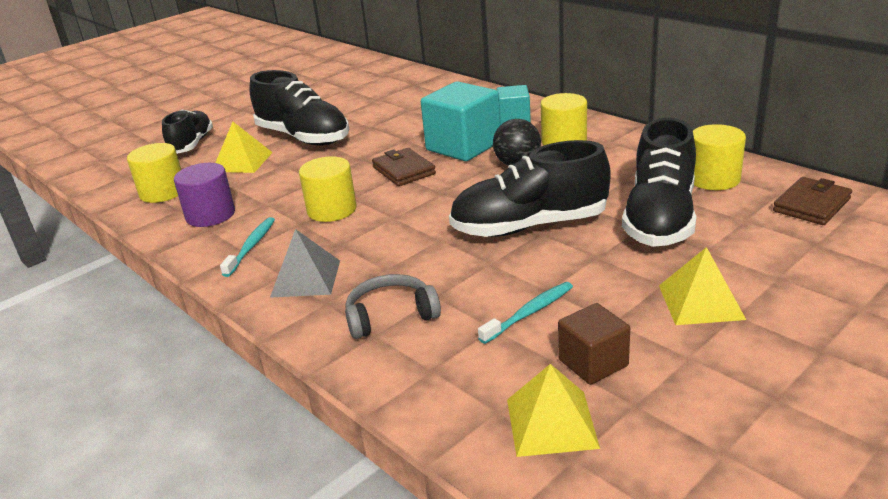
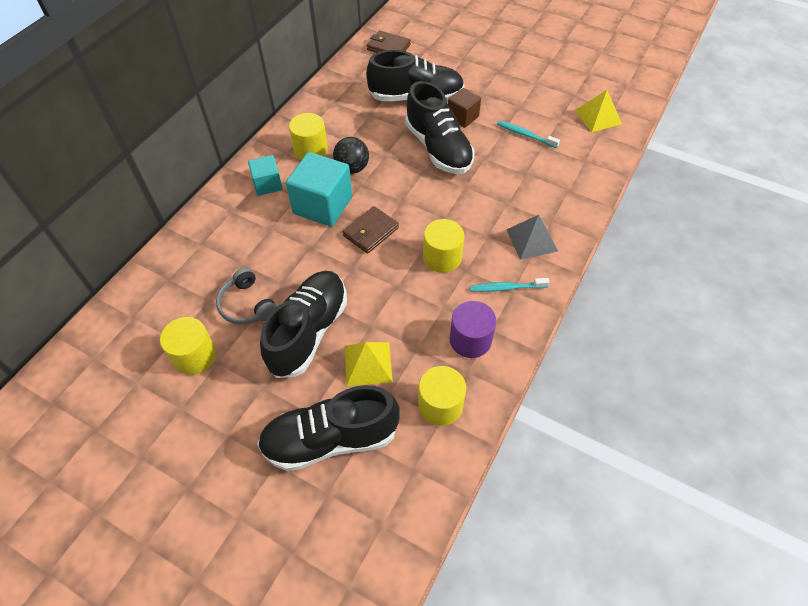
camera: 110 degrees left, 25 degrees up
black shoe [162,110,213,154] -> black shoe [257,385,400,471], size x1.56
grey headphones [345,274,441,339] -> grey headphones moved to [216,268,277,324]
brown cube [558,303,630,385] -> brown cube moved to [448,88,481,128]
yellow pyramid [659,247,746,325] -> none
yellow cylinder [693,124,746,190] -> yellow cylinder moved to [160,317,216,375]

